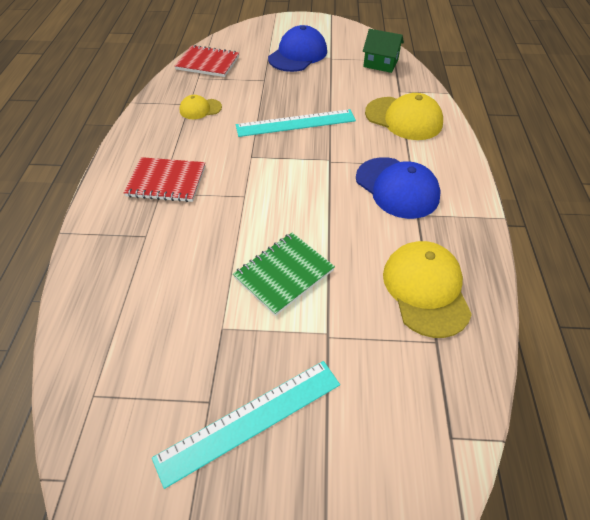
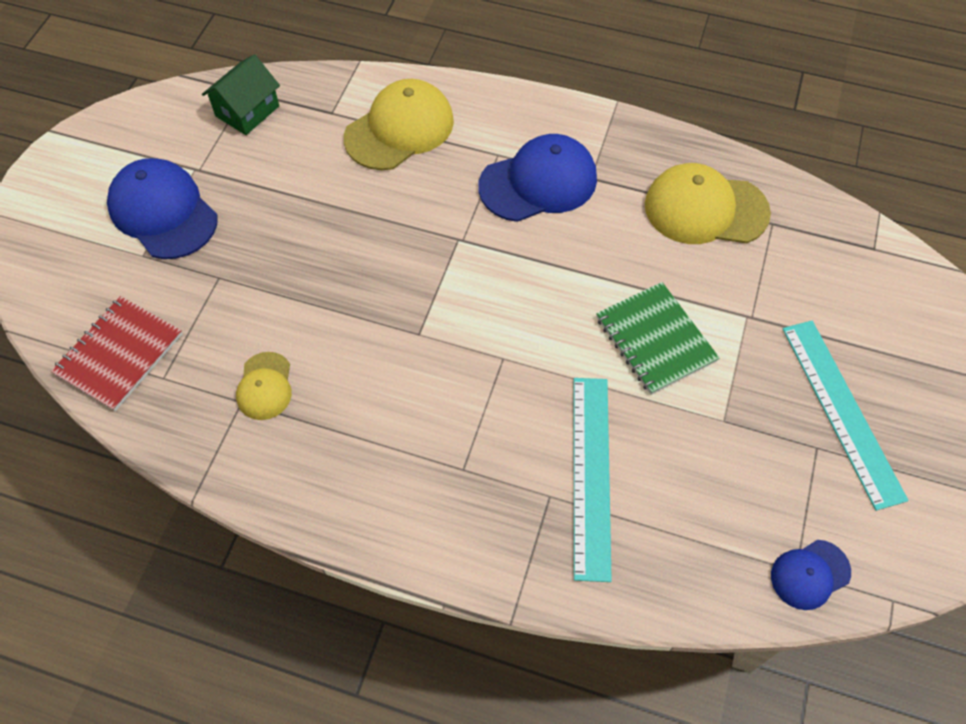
camera: 75 degrees left, 10 degrees up
red notebook [123,157,205,202] -> none
turquoise ruler [236,109,356,137] -> turquoise ruler moved to [574,378,612,582]
none -> blue cap [771,540,851,610]

